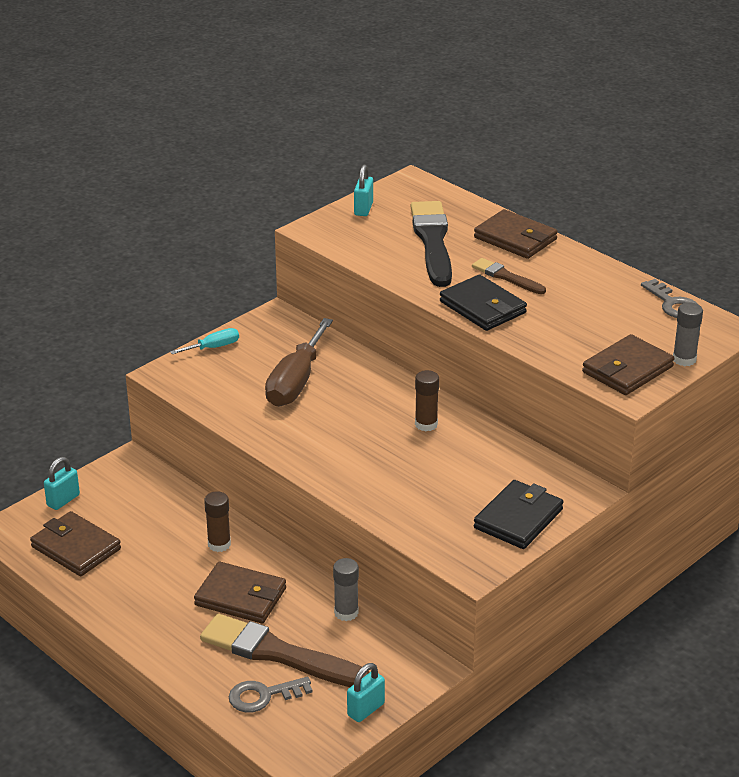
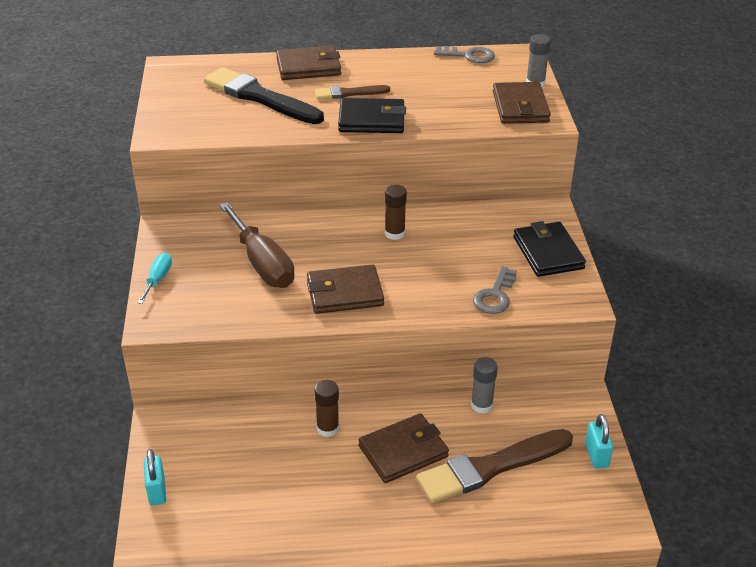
camera: 50 degrees left, 5 degrees up
brown wallet [30,511,121,576] -> brown wallet moved to [307,264,384,314]
grey key [229,677,313,713] -> grey key moved to [473,266,517,314]
turquoise padlock [354,165,373,216] -> none

